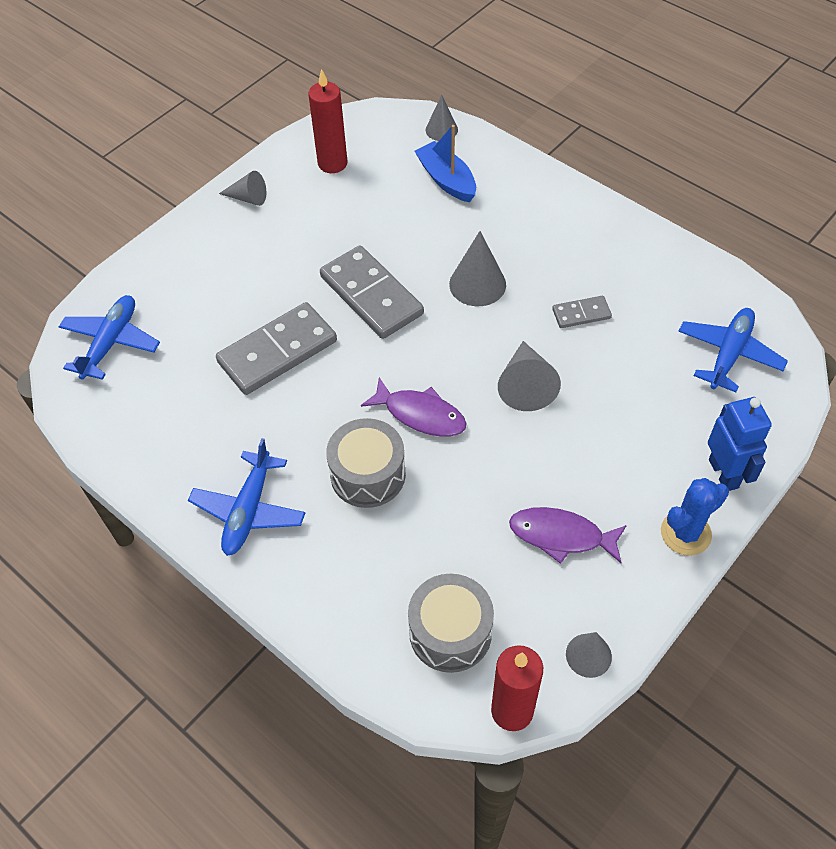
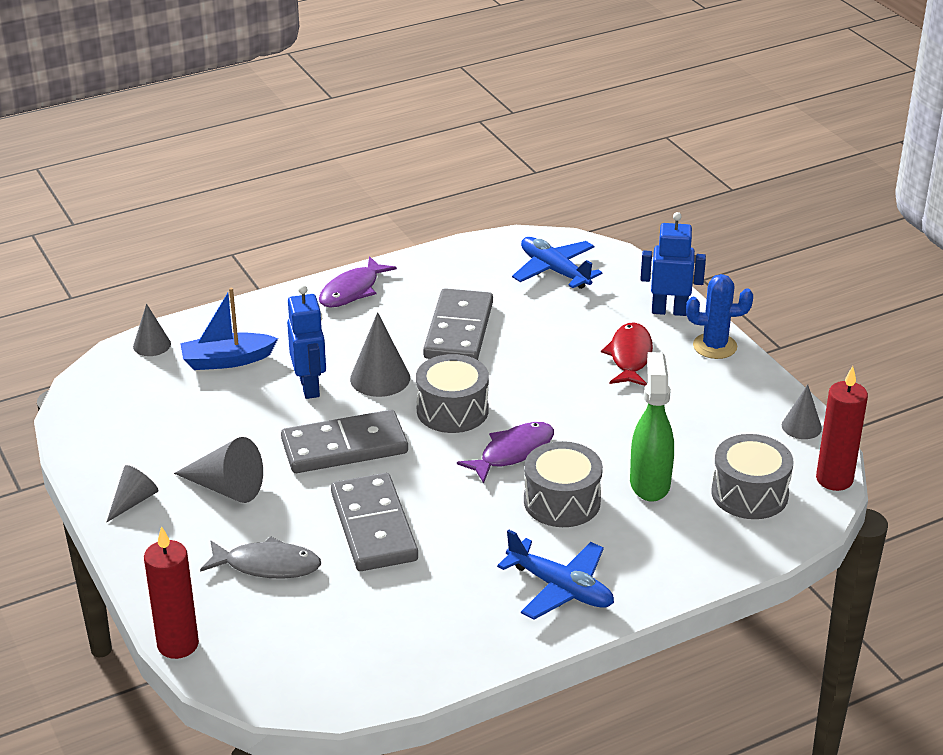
camera: 70 degrees left, 20 degrees down
blue plane [59,295,160,380] -> none
red candle [308,69,347,173] -> red candle moved to [144,526,199,659]
grey cone [498,341,561,411] -> grey cone moved to [174,437,263,503]
purple fish [509,507,627,564] -> purple fish moved to [319,256,397,308]
grey domino [552,296,612,328] -> grey domino [423,288,493,360], size x2.01
blue cactus [661,478,729,556] -> blue cactus turned 75 degrees counterclockwise [686,274,753,359]
none -> grey fish [200,536,321,579]
none -> blue robot [287,285,326,399]
none -> grey drum [416,354,489,433]
none -> red fish [601,322,653,386]
none -> green spray bottle [630,352,674,502]

